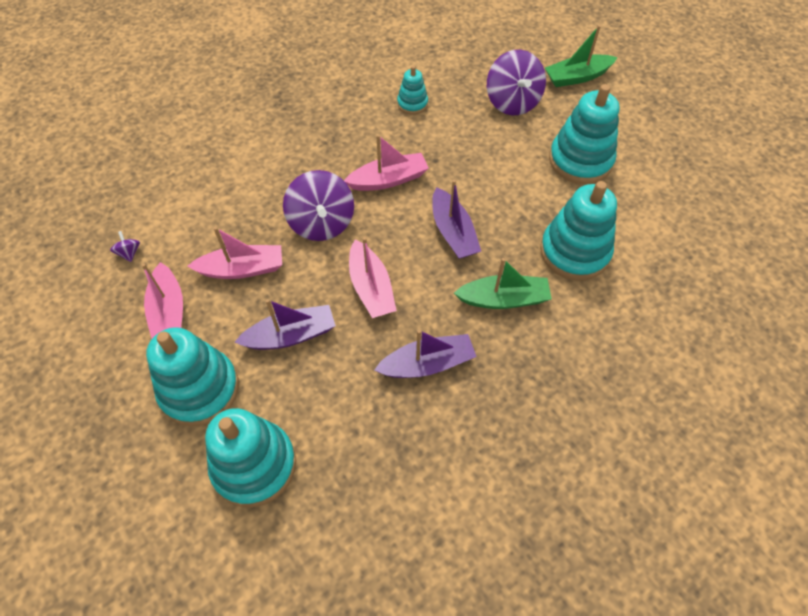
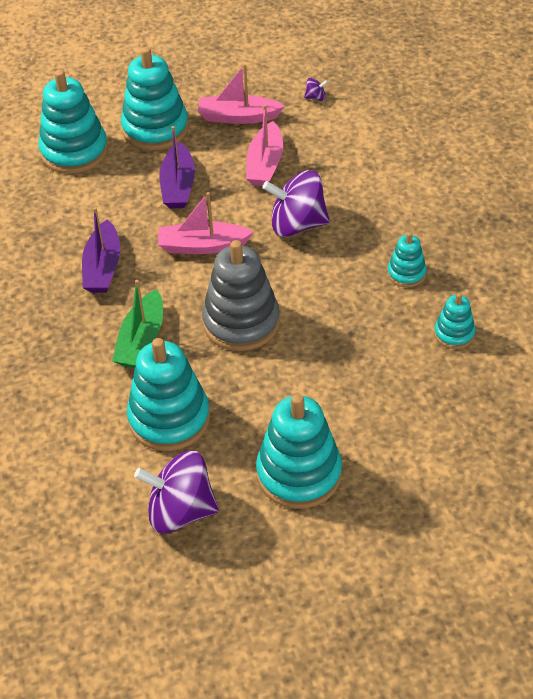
camera: 110 degrees right, 10 degrees down
pink boat [344,134,429,191] -> none
purple boat [432,180,481,259] -> grey stacking toy [202,240,280,351]
purple spinning top [487,50,546,115] -> purple spinning top moved to [134,450,219,534]
green boat [545,25,618,87] -> none
none -> turquoise stacking toy [387,232,427,287]

